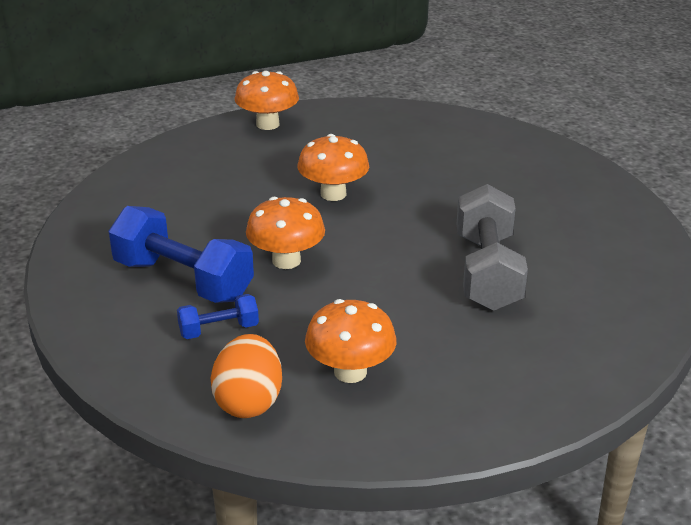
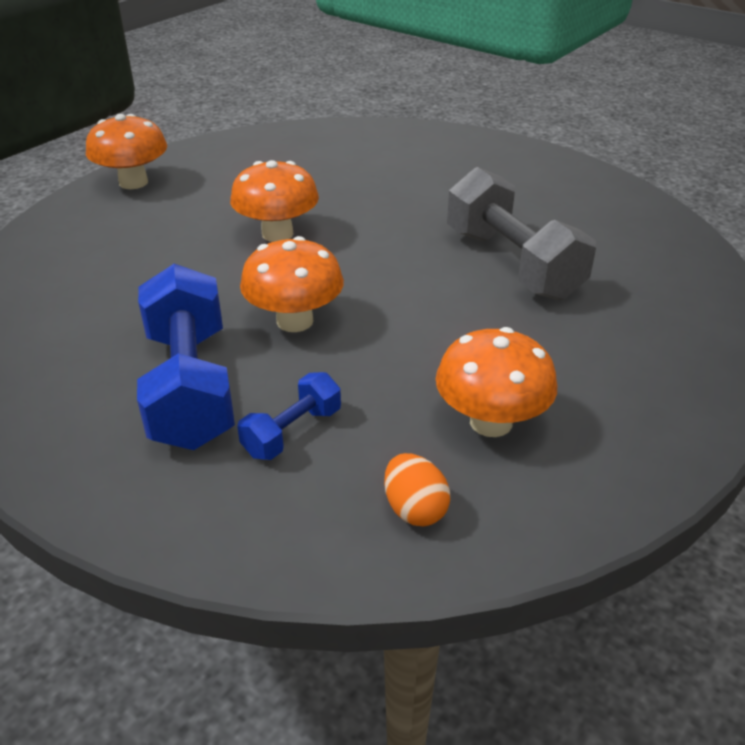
camera: 30 degrees left, 5 degrees up
blue dumbbell [109,206,254,303] -> blue dumbbell turned 75 degrees clockwise [137,264,235,450]
orange egg [211,334,282,418] -> orange egg [384,453,450,526], size x0.61

